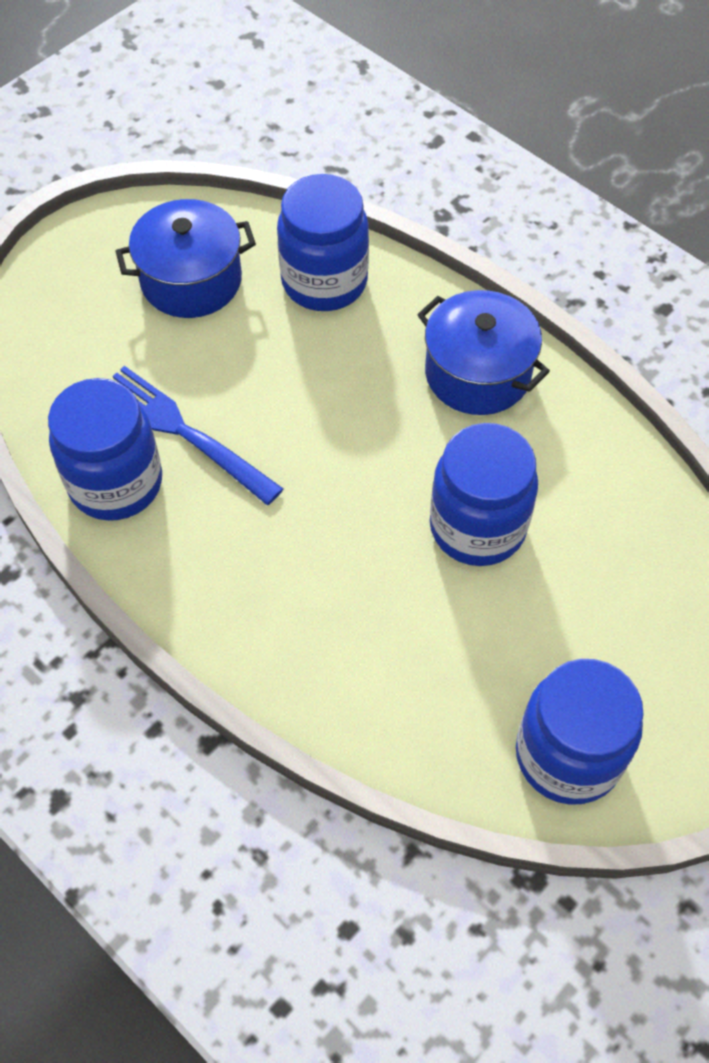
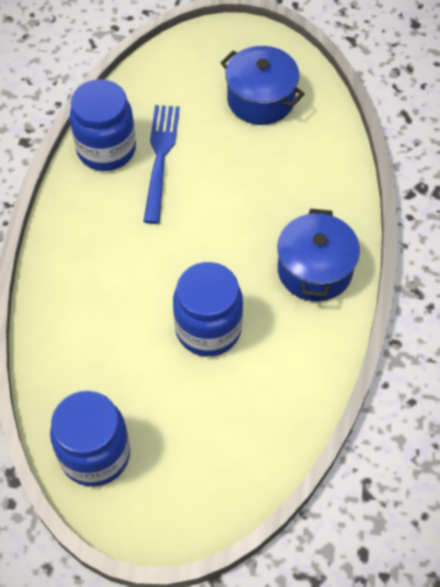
camera: 55 degrees right, 0 degrees up
blue jar [277,174,369,311] -> none

